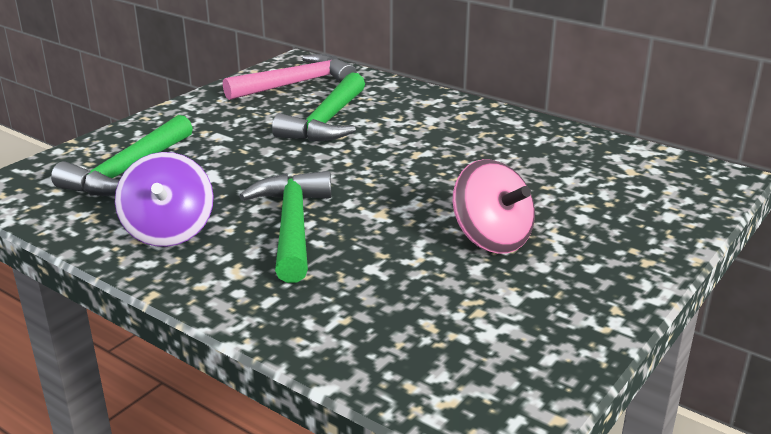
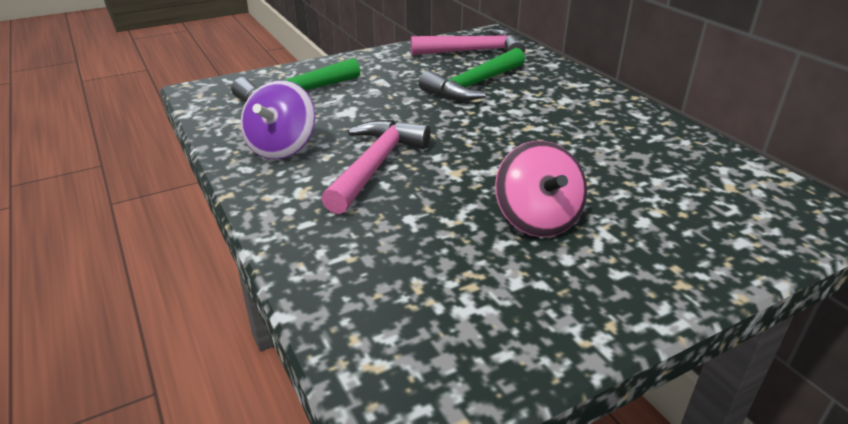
camera: 25 degrees right, 5 degrees up
green hammer [239,171,331,283] -> pink hammer [321,120,431,214]

